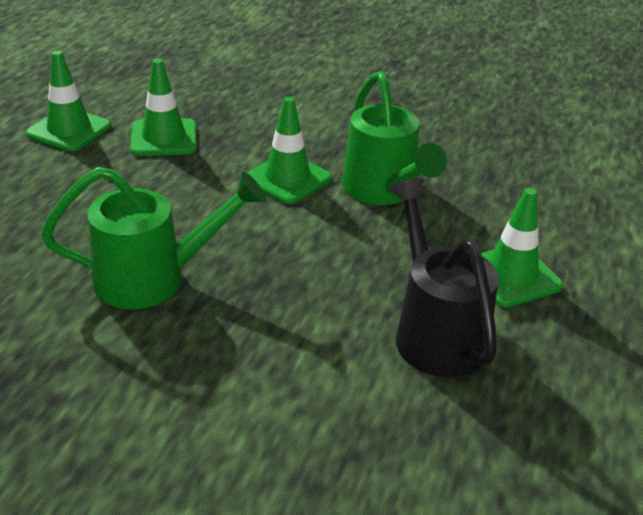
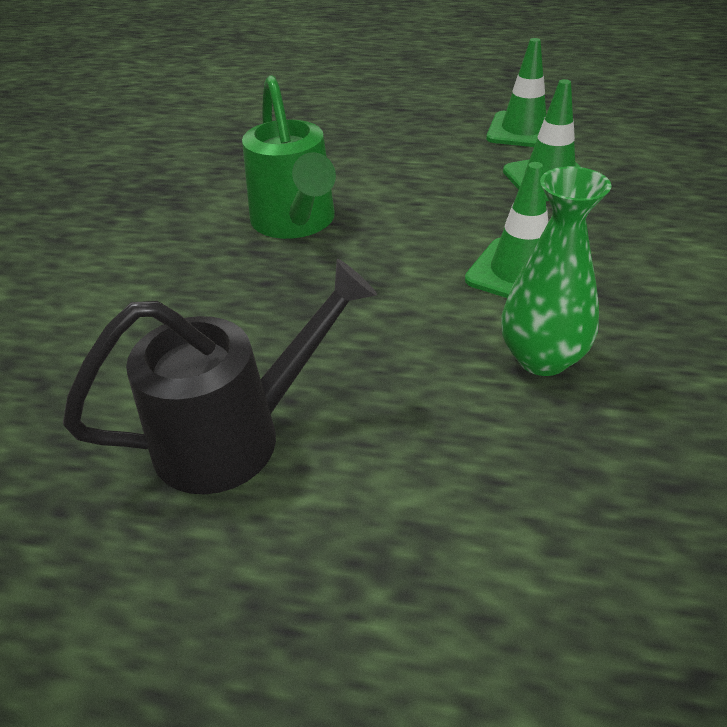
camera: 85 degrees right, 5 degrees up
green watering can [342,71,447,205] -> green vase [501,167,611,376]
green traffic cone [481,188,563,307] -> none

